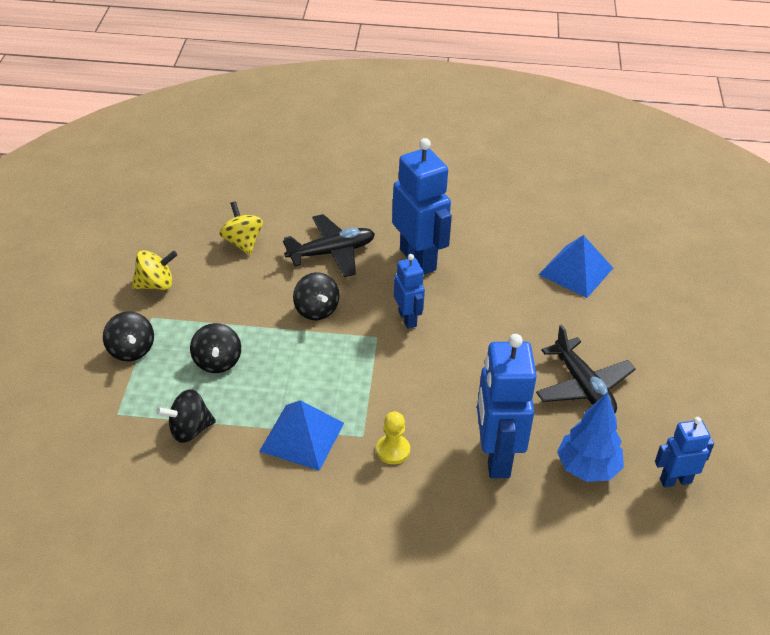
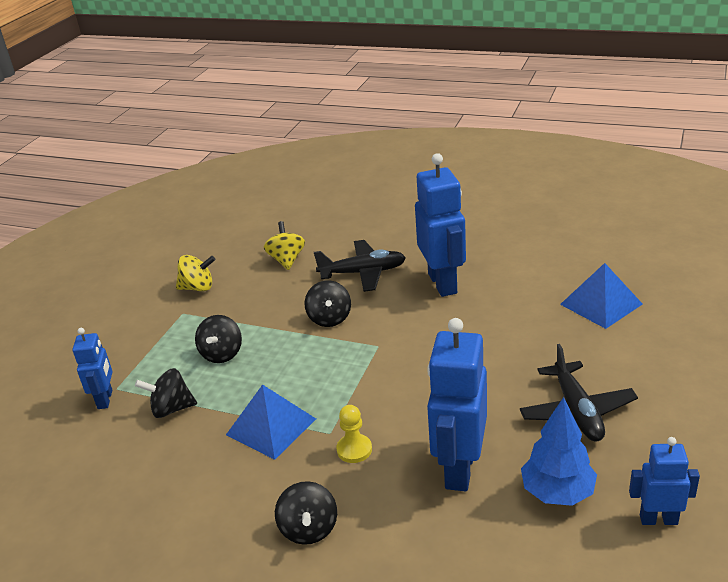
camera: 20 degrees right, 10 degrees down
black spinning top [103,311,154,361] -> black spinning top moved to [275,481,337,545]
blue robot [394,254,425,329] -> blue robot moved to [72,328,112,409]

